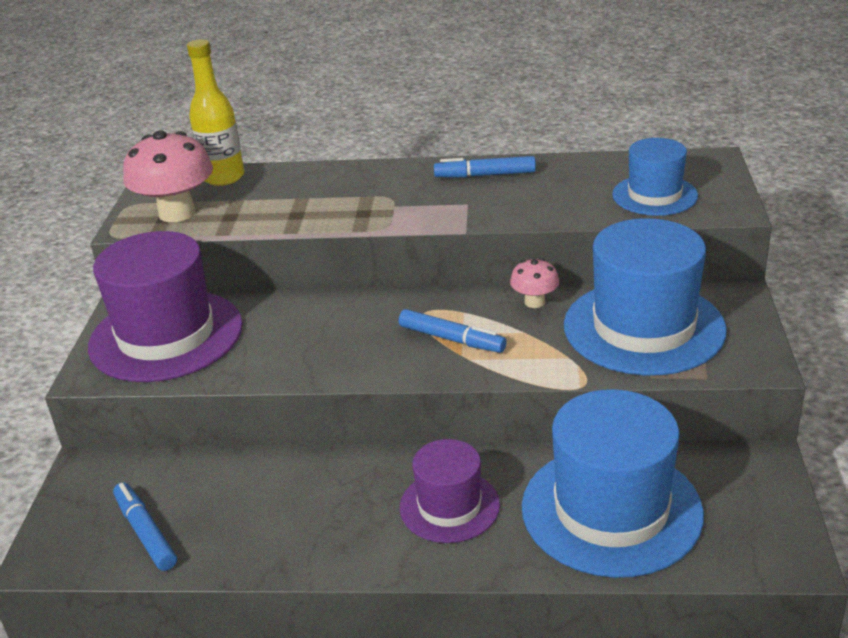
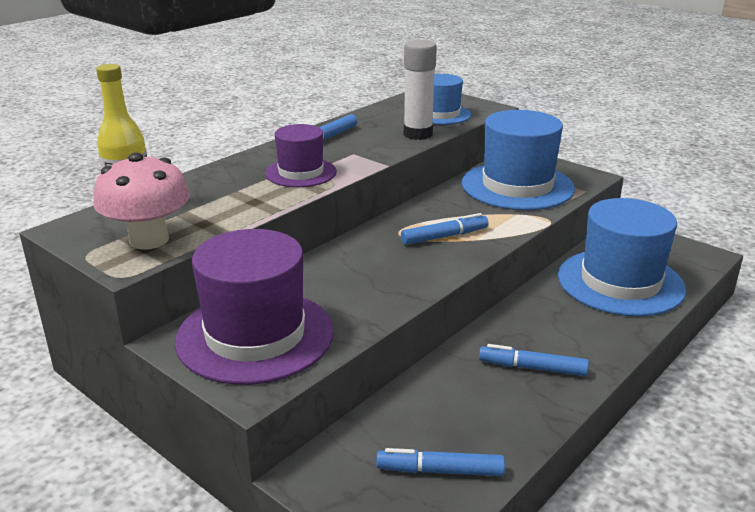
camera: 55 degrees left, 5 degrees down
purple hat [400,439,500,543] -> purple hat moved to [265,124,337,187]
pink mushroom [510,258,559,308] -> none
none -> white glue stick [404,40,437,140]
none -> blue marker [479,344,589,376]

